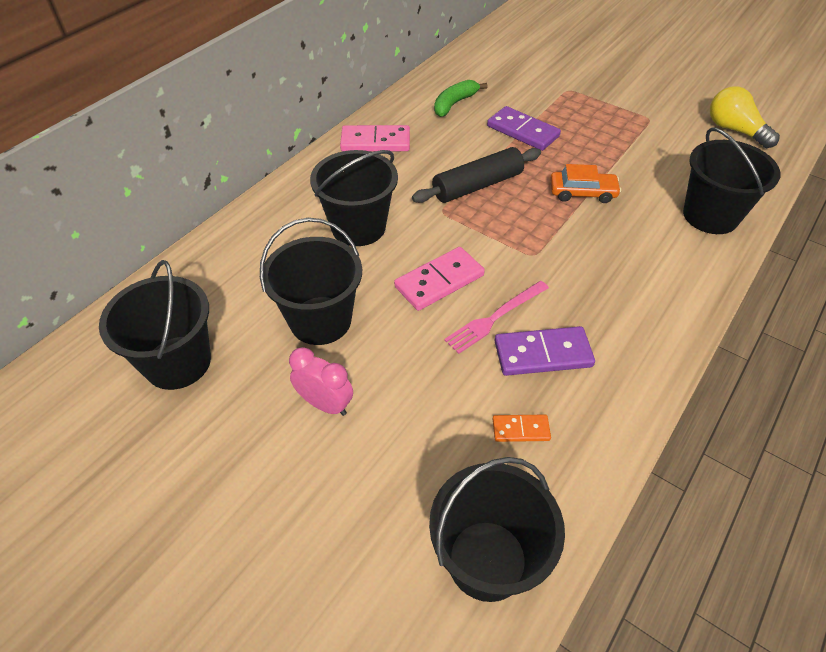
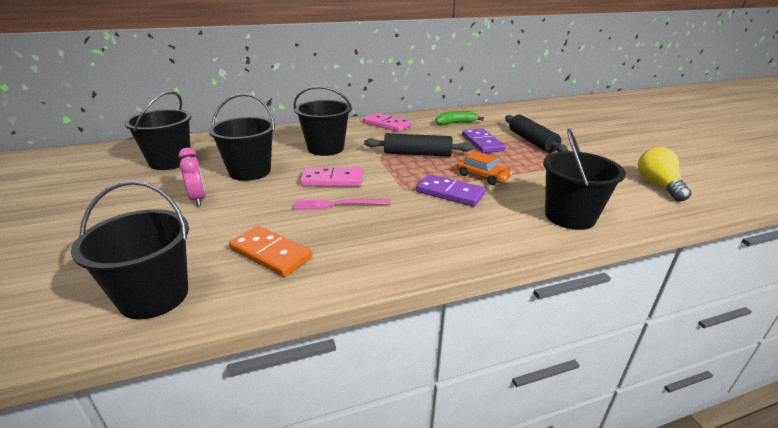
camera: 35 degrees right, 20 degrees down
orange domino [493,415,551,442] -> orange domino [229,226,312,277], size x1.81
purple domino [494,326,595,376] -> purple domino moved to [416,174,485,207]
none -> black rolling pin [505,115,569,153]

